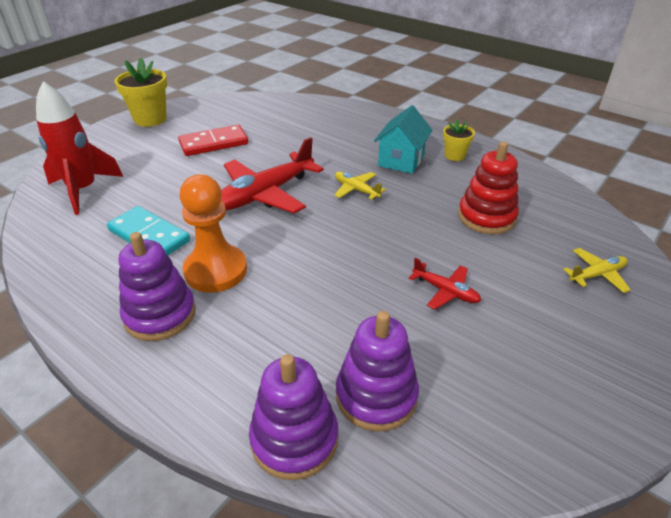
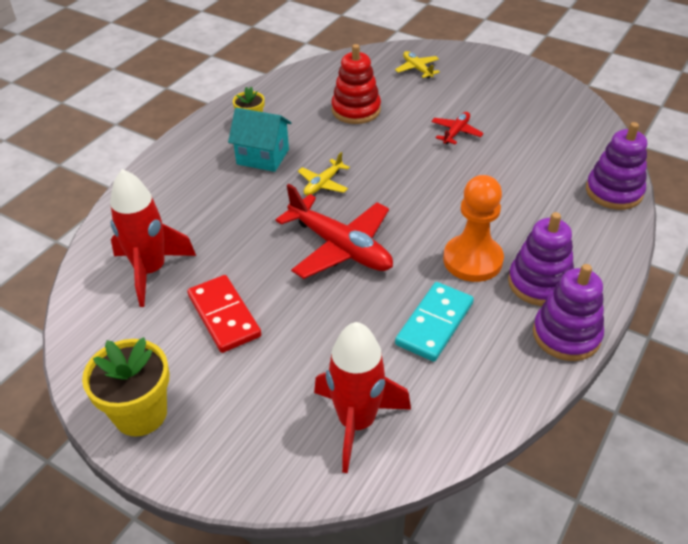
camera: 95 degrees left, 5 degrees up
purple stacking toy [336,311,419,431] -> purple stacking toy moved to [533,264,604,361]
none -> red rocket [110,169,196,307]

